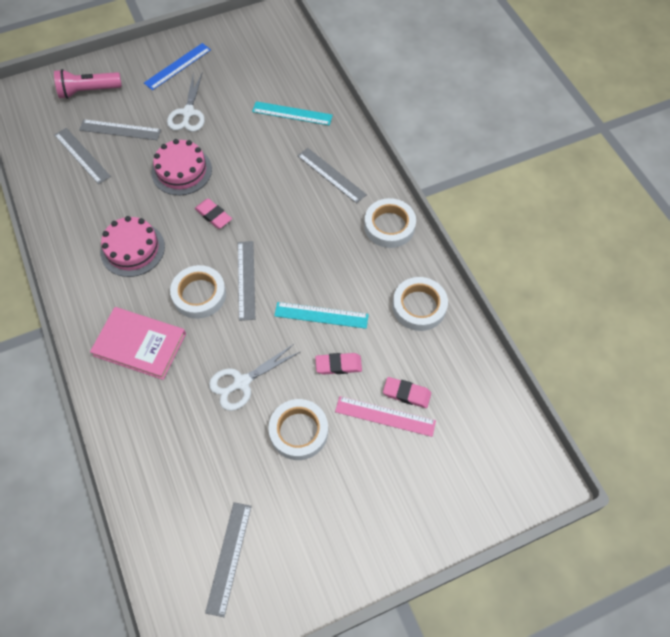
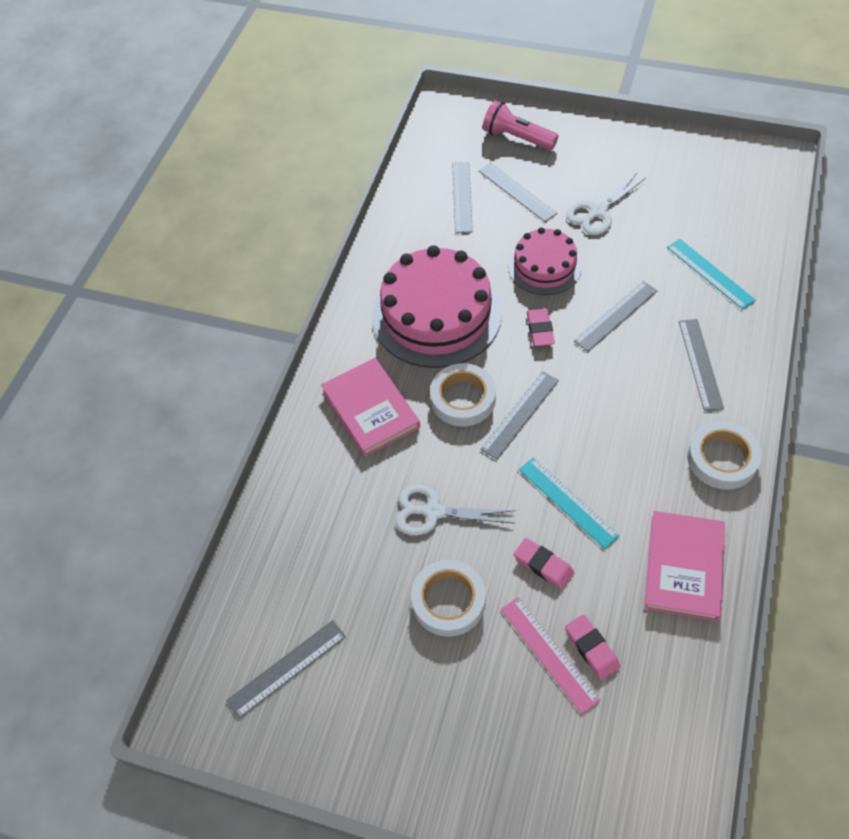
camera: 45 degrees right, 5 degrees down
pink cake [100,216,165,277] -> pink cake [372,245,502,368], size x1.72
blue ruler [144,43,211,90] -> none
white tape [392,277,448,331] -> pink book [644,511,725,621]
none -> grey ruler [574,281,657,352]

